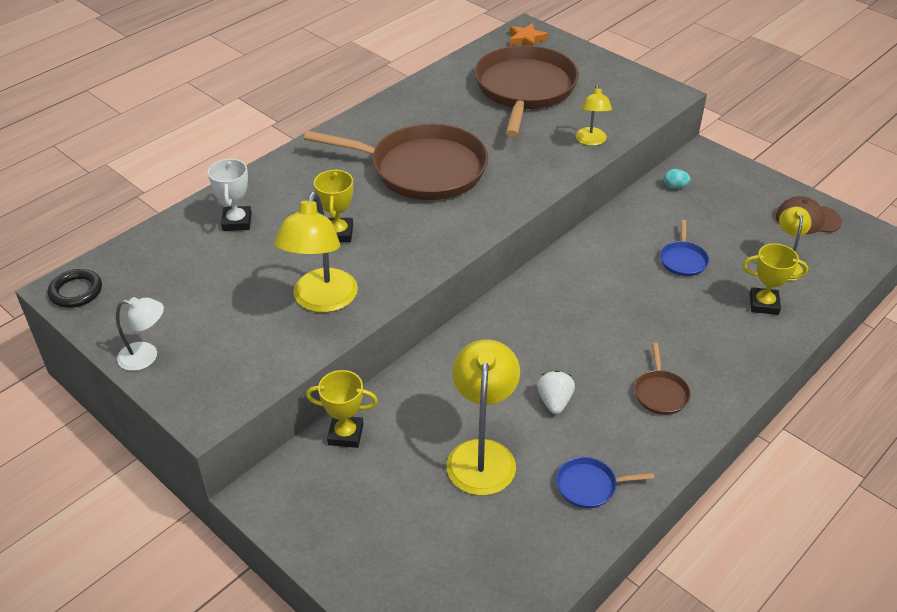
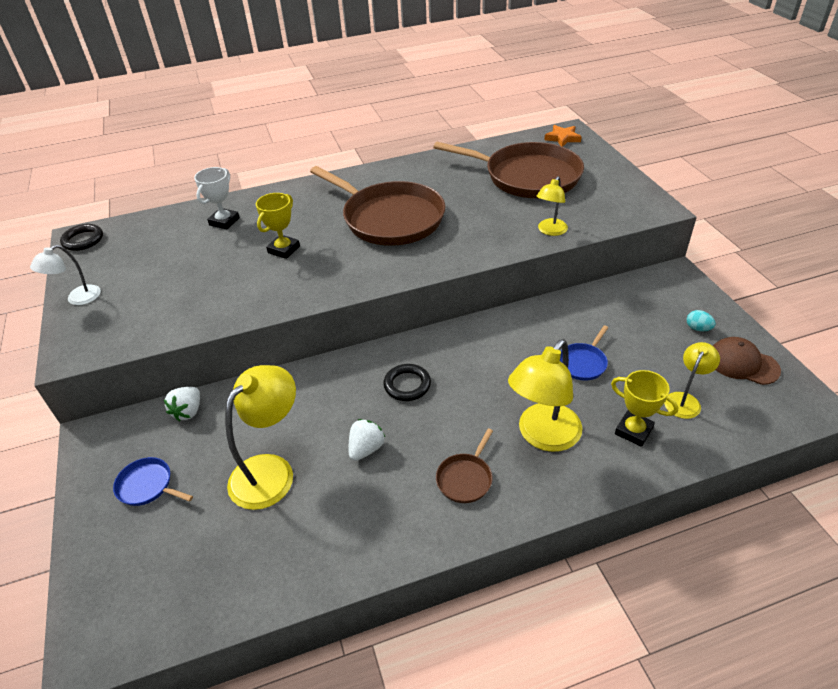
camera: 30 degrees right, 0 degrees up
white lamp [116,297,164,371] -> white lamp turned 105 degrees clockwise [30,245,101,305]
yellow lamp [274,192,358,313] -> yellow lamp moved to [508,339,583,452]
yellow trophy [306,370,378,448] -> white strawberry [164,387,200,421]
brown pan [475,45,579,137] -> brown pan turned 75 degrees clockwise [433,142,584,198]
blue pan [556,457,654,508] -> blue pan moved to [113,457,193,506]
turquoise egg [663,169,691,189] -> turquoise egg moved to [687,310,716,331]
none -> black ring [383,364,431,401]

